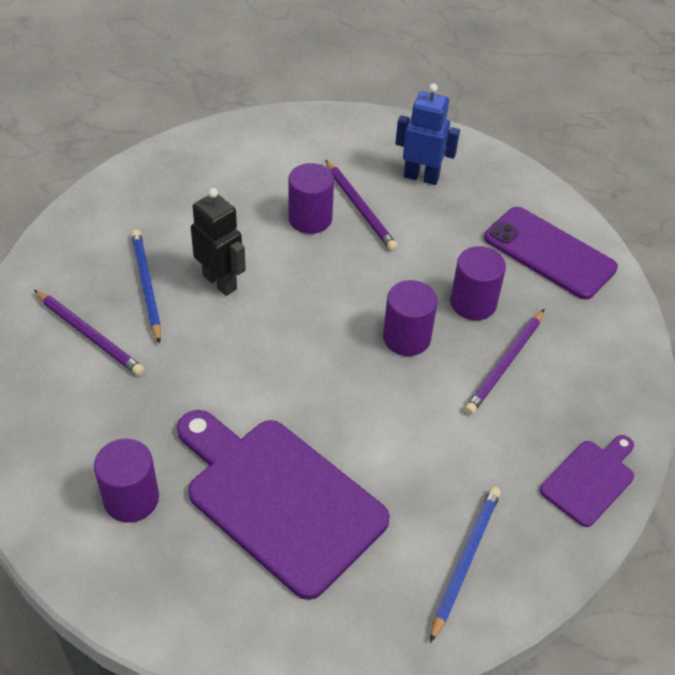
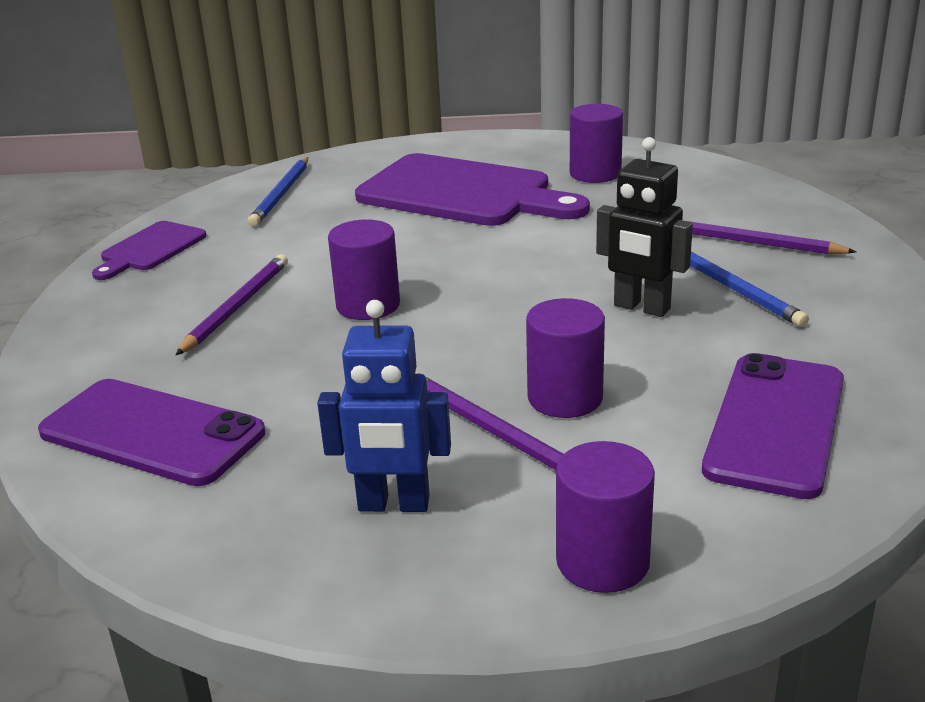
camera: 170 degrees right, 20 degrees down
purple cylinder [450,246,506,320] -> purple cylinder moved to [556,441,655,593]
none -> purple phone [702,353,844,499]

